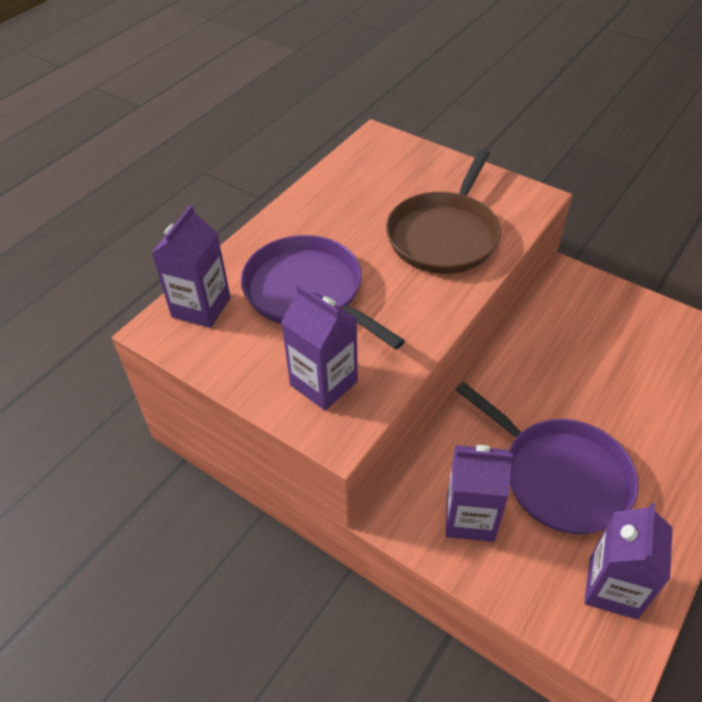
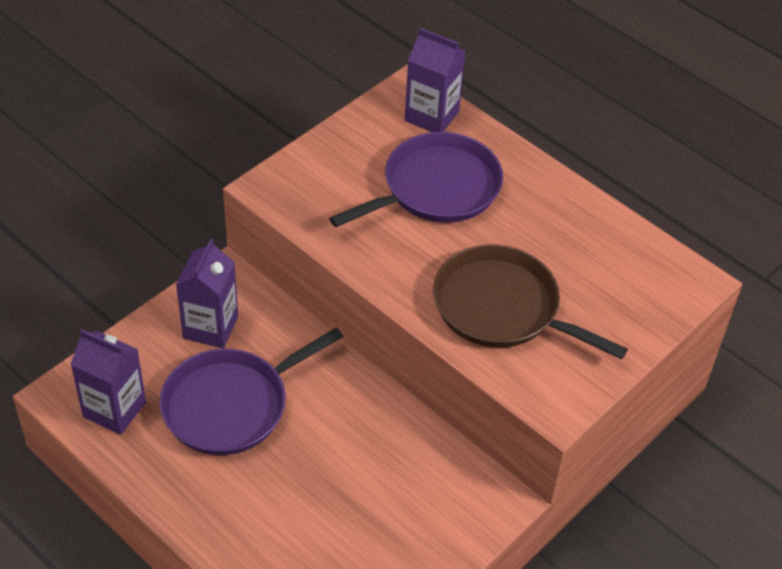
camera: 95 degrees right, 0 degrees up
purple carton [281,284,358,411] -> none

